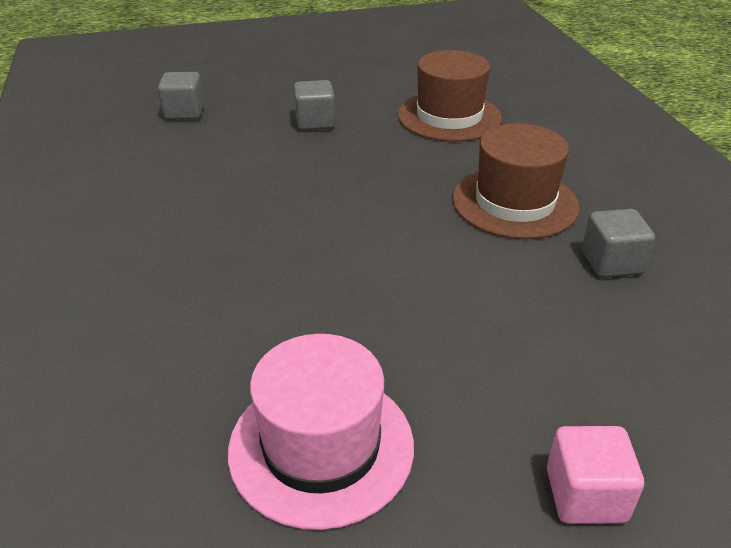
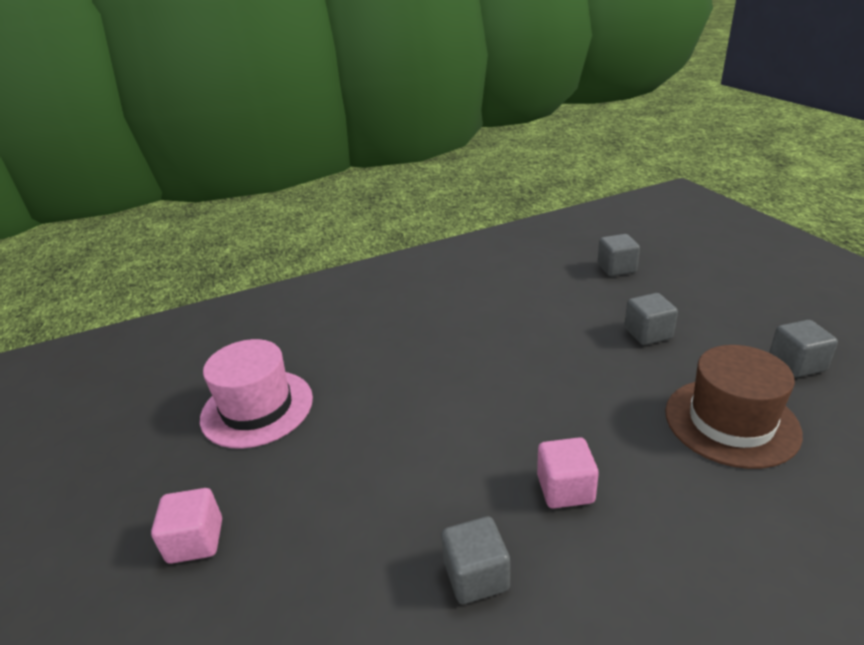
camera: 85 degrees right, 5 degrees down
brown hat [452,123,580,239] -> pink cube [537,437,599,508]
none -> grey cube [769,320,838,377]

